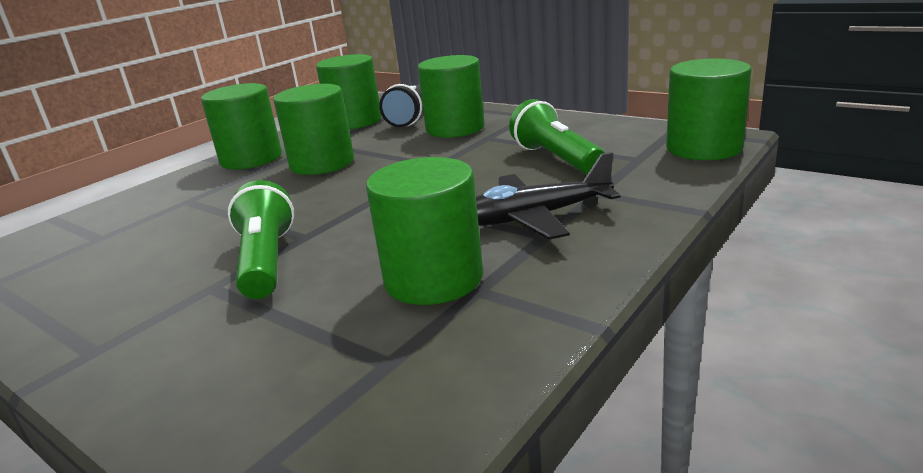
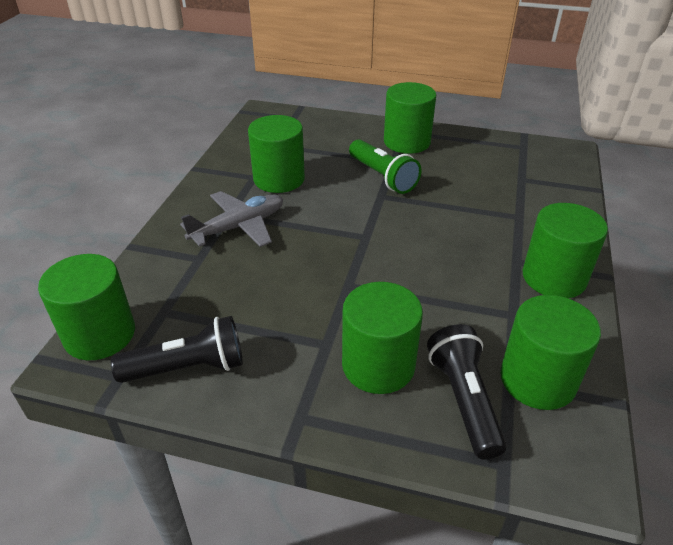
camera: 155 degrees right, 15 degrees up
green cylinder [273,84,354,175] -> green cylinder moved to [384,82,436,154]
black plane [476,152,620,240] -> grey plane [180,191,283,247]
green flashlight [509,99,605,174] -> none
none -> black flashlight [111,316,243,383]

